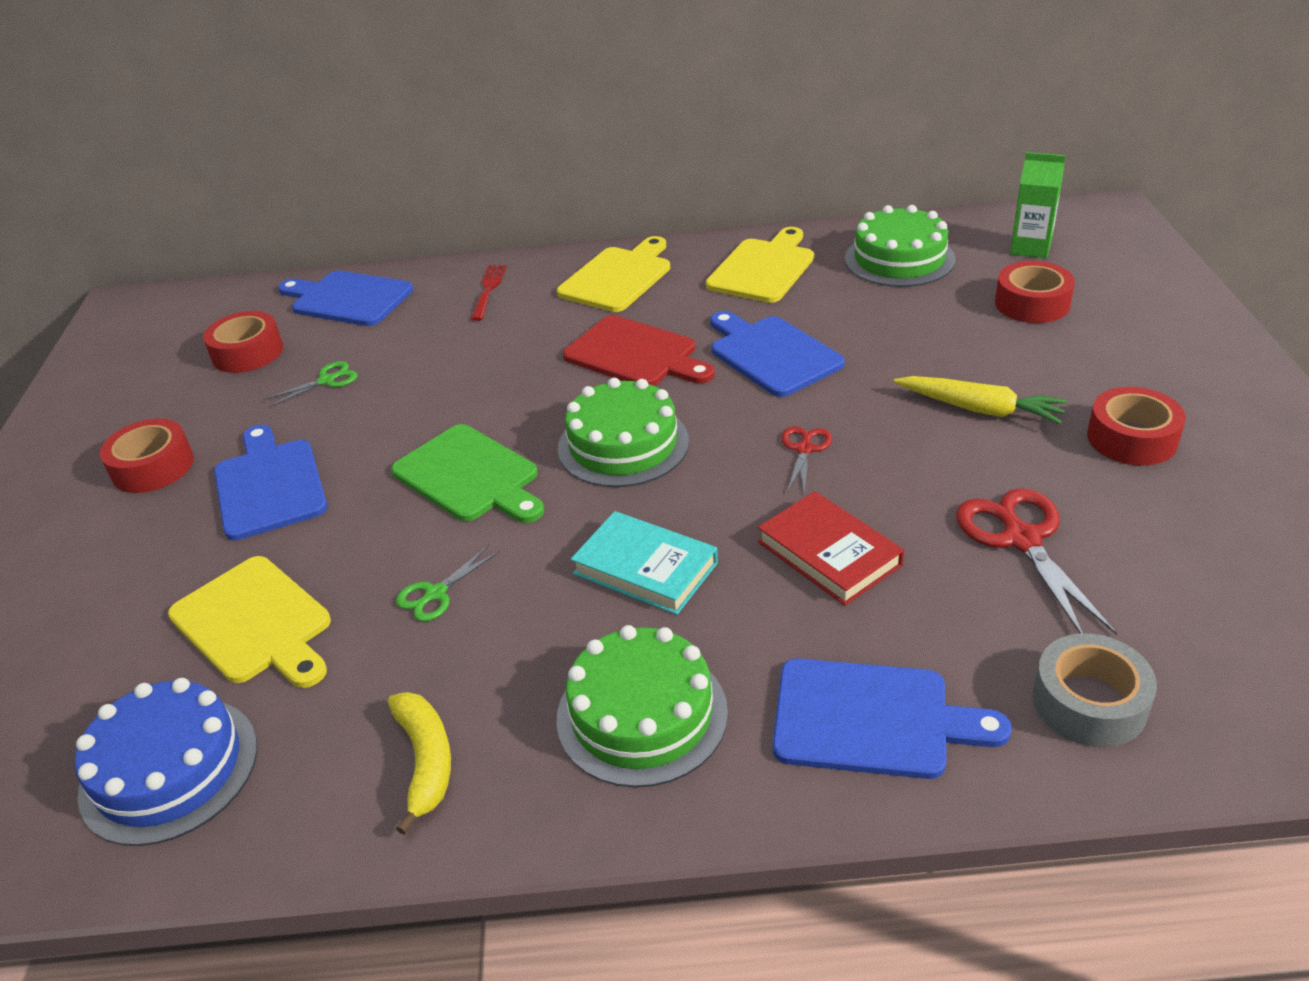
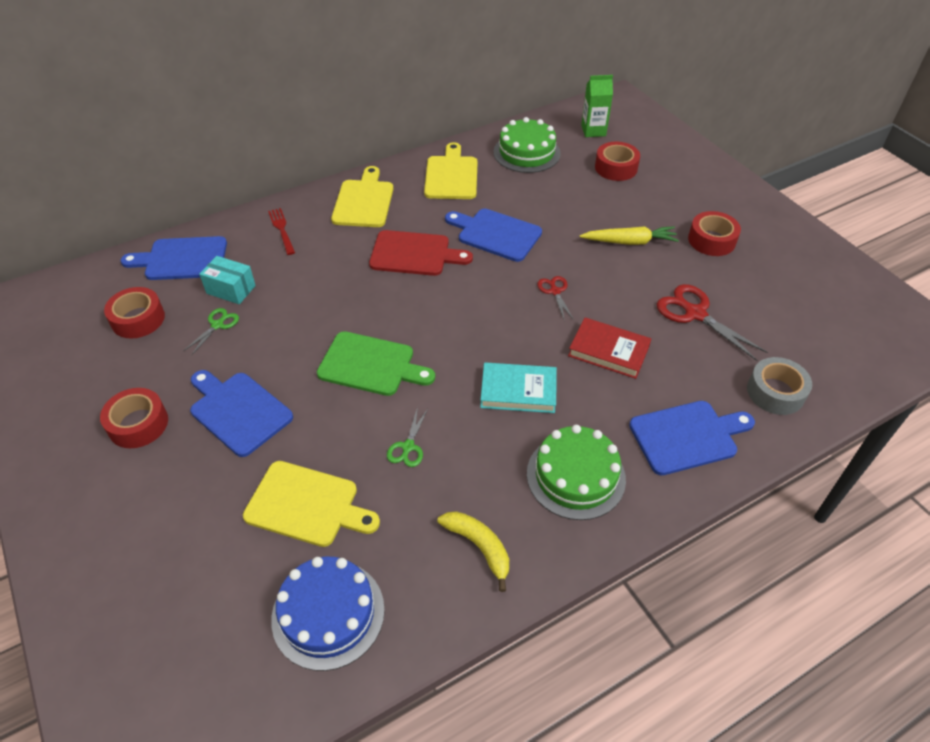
camera: 30 degrees left, 10 degrees up
green cake [558,378,689,487] -> none
none -> turquoise box [199,256,256,304]

